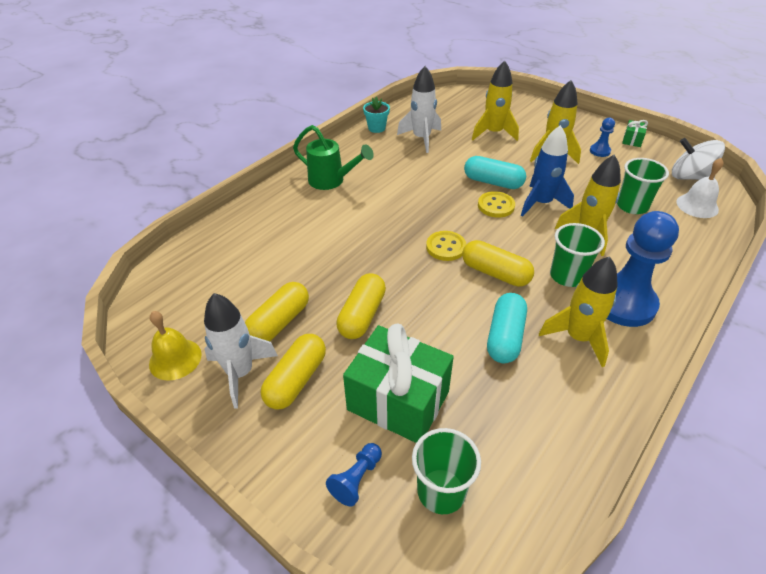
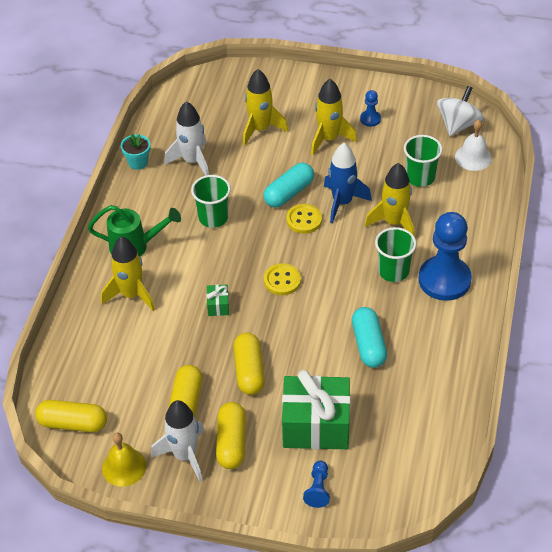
camera: 25 degrees left, 5 degrees up
green cup [412,428,481,514] -> green cup moved to [191,175,231,228]
yellow capsule [462,240,534,287] -> yellow capsule moved to [35,400,107,432]
turquoise capsule [464,156,526,189] -> turquoise capsule turned 45 degrees counterclockwise [263,163,314,208]
yellow rocket [539,256,617,367] -> yellow rocket moved to [101,237,155,311]
green gift [622,120,648,147] -> green gift moved to [207,285,229,316]
white spinning top [672,138,725,180] -> white spinning top turned 120 degrees clockwise [437,86,484,136]

